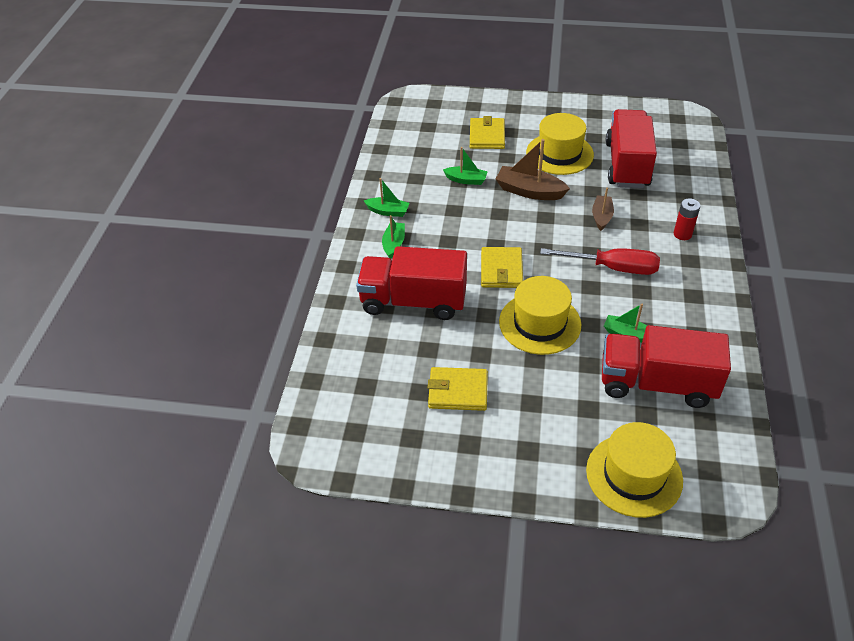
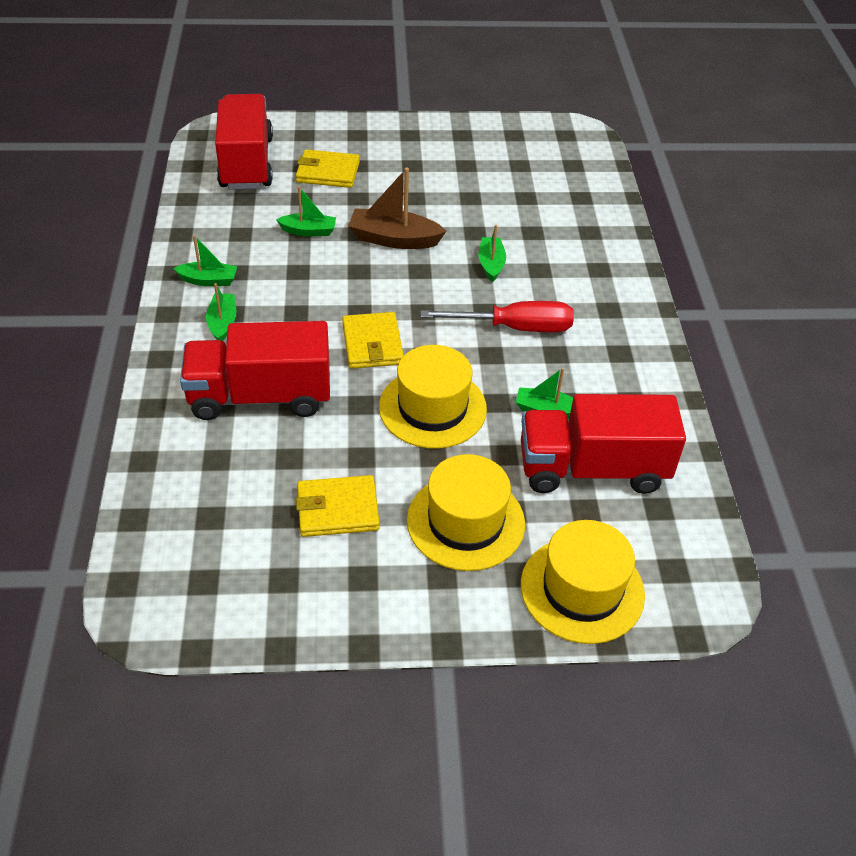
camera: 15 degrees left, 0 degrees up
yellow wallet [470,116,505,149] -> yellow wallet turned 75 degrees counterclockwise [296,149,360,188]
yellow hat [526,113,594,175] -> yellow hat moved to [407,454,525,571]
brown boat [592,187,614,231] -> green boat [478,225,506,282]
red truck [606,109,657,188] -> red truck moved to [215,94,273,190]
red battery [673,198,700,240] -> none

